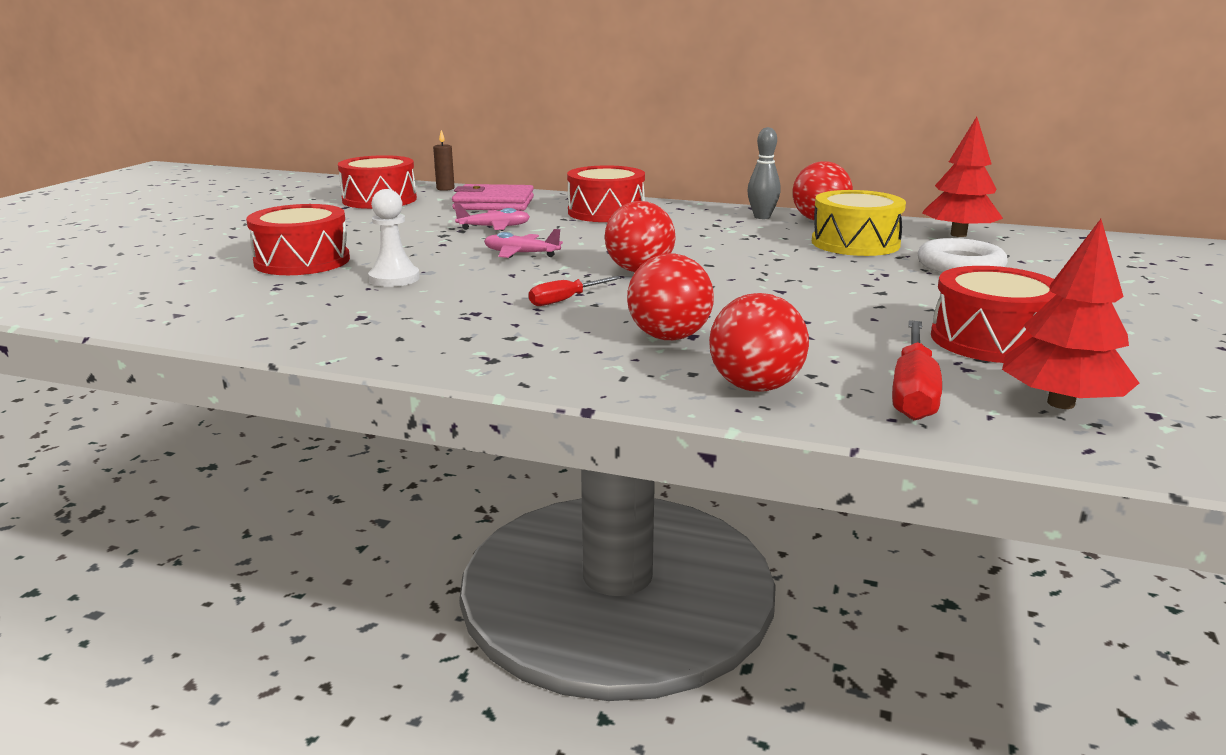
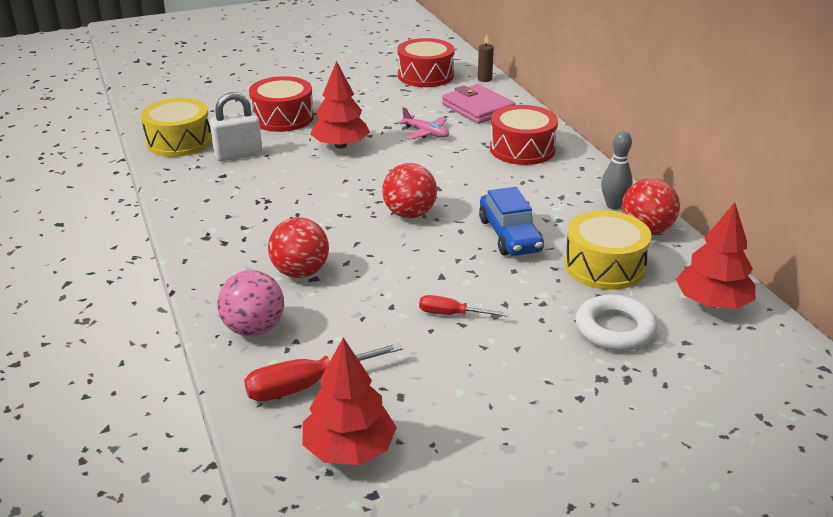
camera: 50 degrees right, 10 degrees up
white pawn [368,189,420,287] -> none
pink plane [484,229,563,258] -> none
red screwdriver [529,276,621,306] -> red screwdriver moved to [419,295,509,317]
red ball [709,293,809,392] -> pink ball [217,270,284,336]
red drum [931,266,1056,363] -> none
none -> yellow drum [141,98,212,157]
none -> white padlock [210,92,262,162]
none -> red tree [310,61,370,149]
none -> blue car [479,187,544,256]

